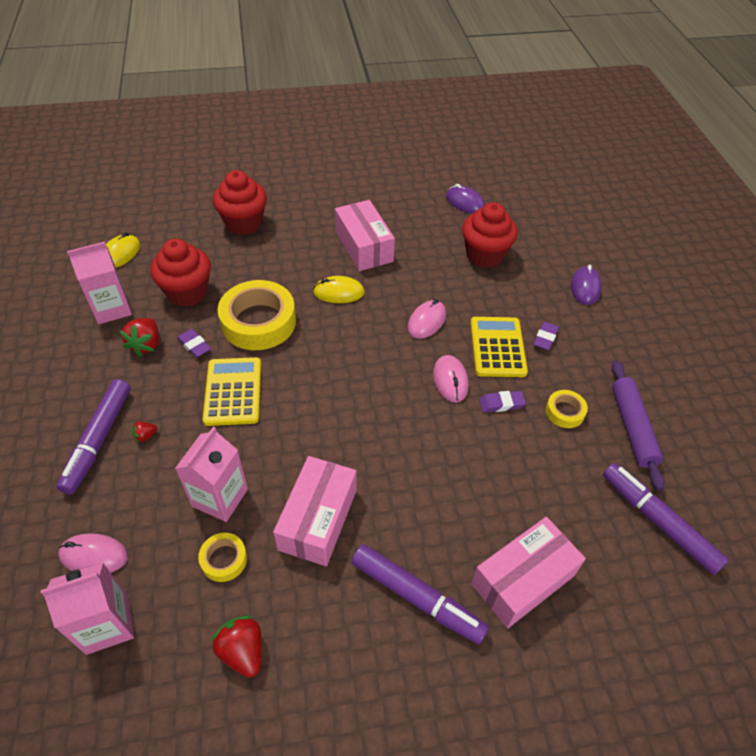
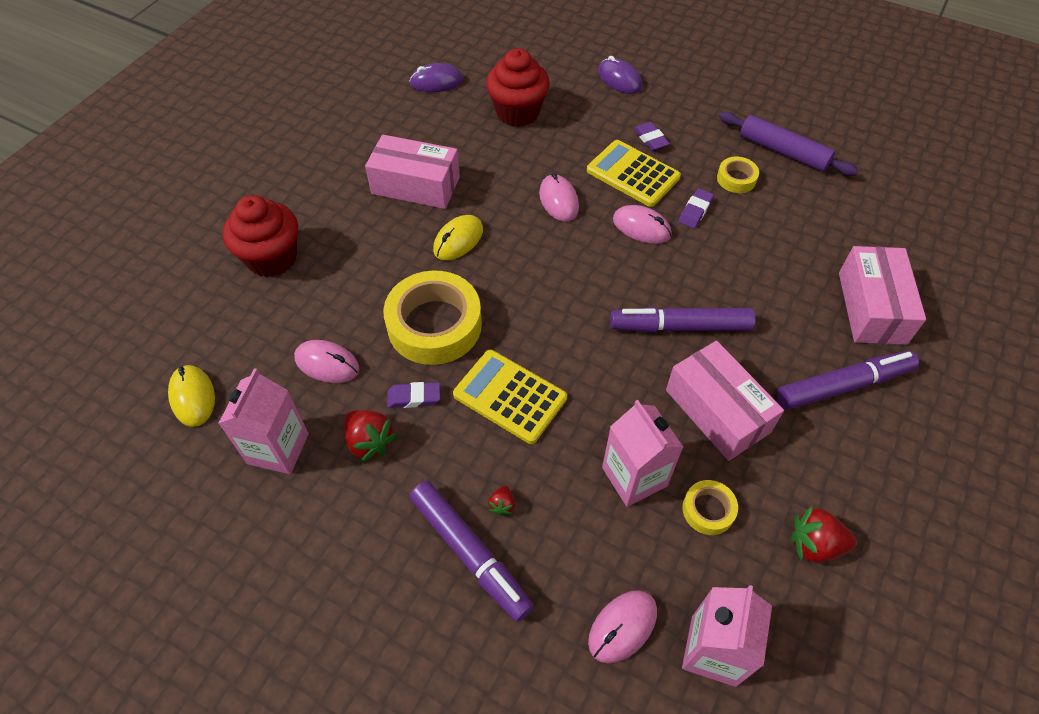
camera: 50 degrees left, 5 degrees up
red cupcake [150,238,211,307] -> pink mouse [294,340,359,383]
purple marker [603,463,729,575] -> purple marker moved to [610,307,756,332]

